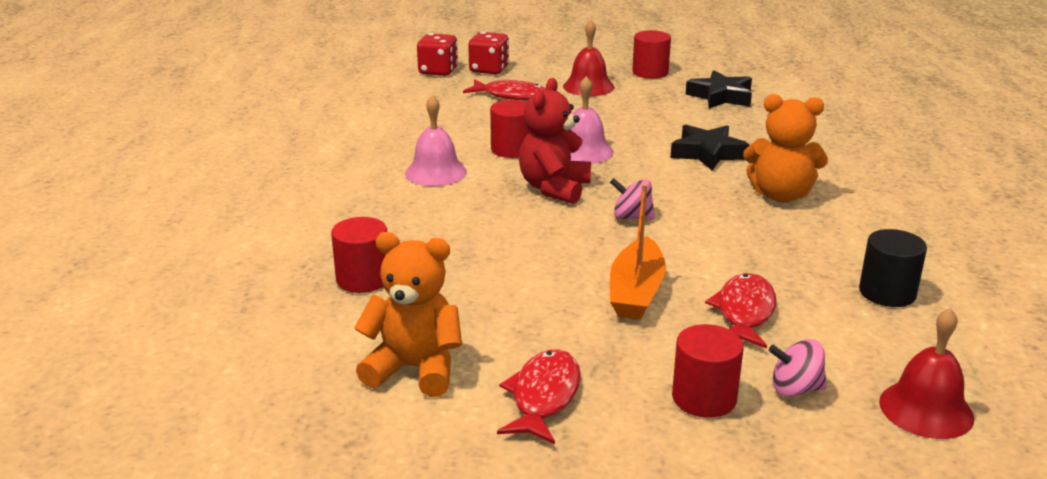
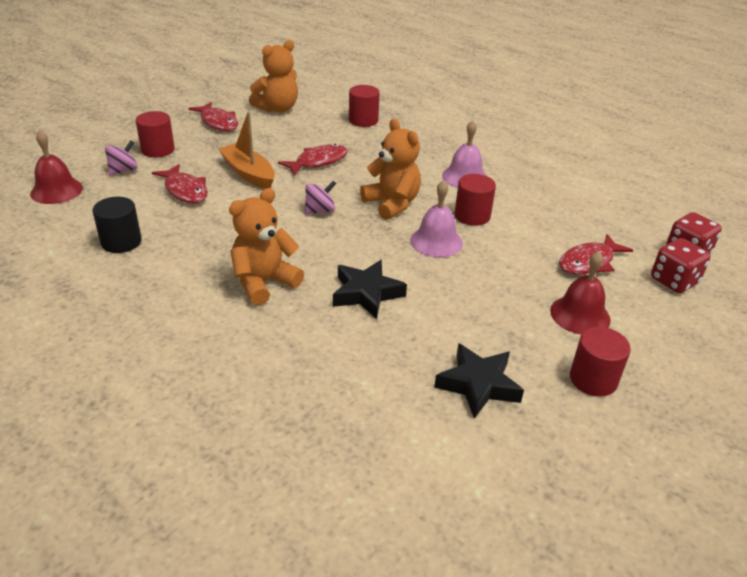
camera: 125 degrees right, 10 degrees up
red teddy bear [519,78,591,204] -> orange teddy bear [360,119,421,220]
none -> red fish [278,144,348,175]

